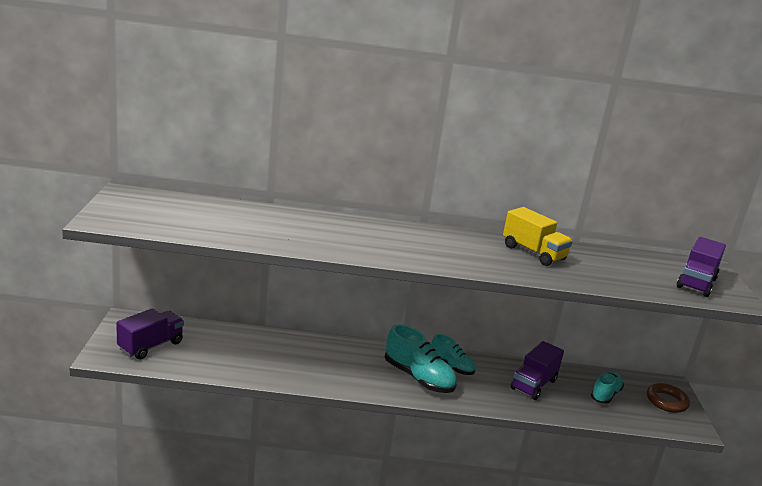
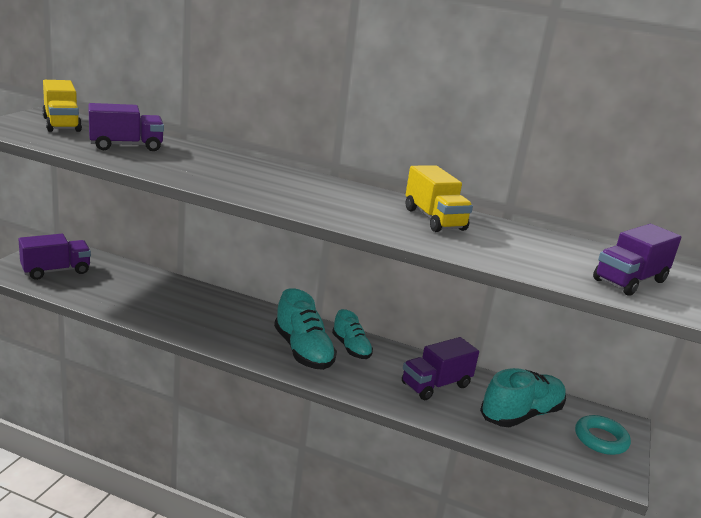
camera: 20 degrees right, 0 degrees up
turquoise shoe [591,372,624,404] -> turquoise shoe [480,368,566,427], size x1.58
brown ring [647,383,690,413] -> turquoise ring [575,415,631,455]
none -> yellow truck [42,80,82,132]
none -> purple truck [88,103,164,151]

